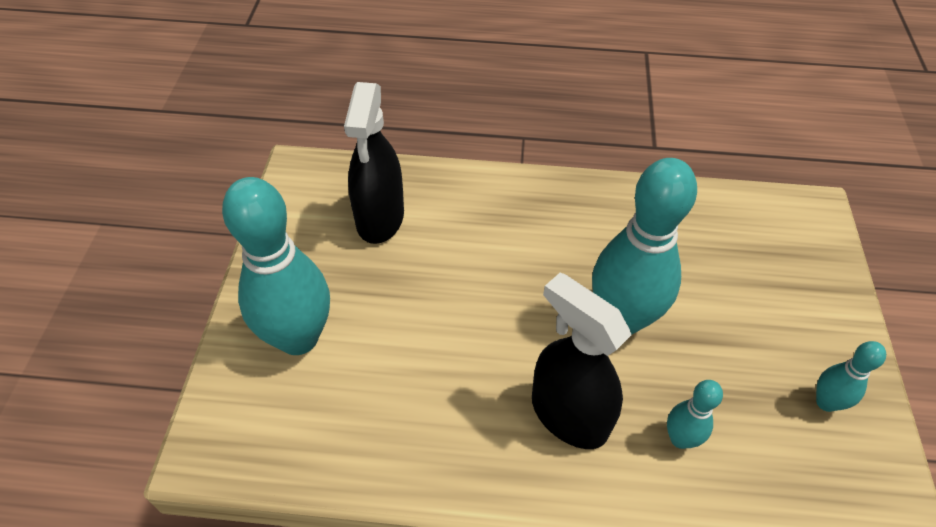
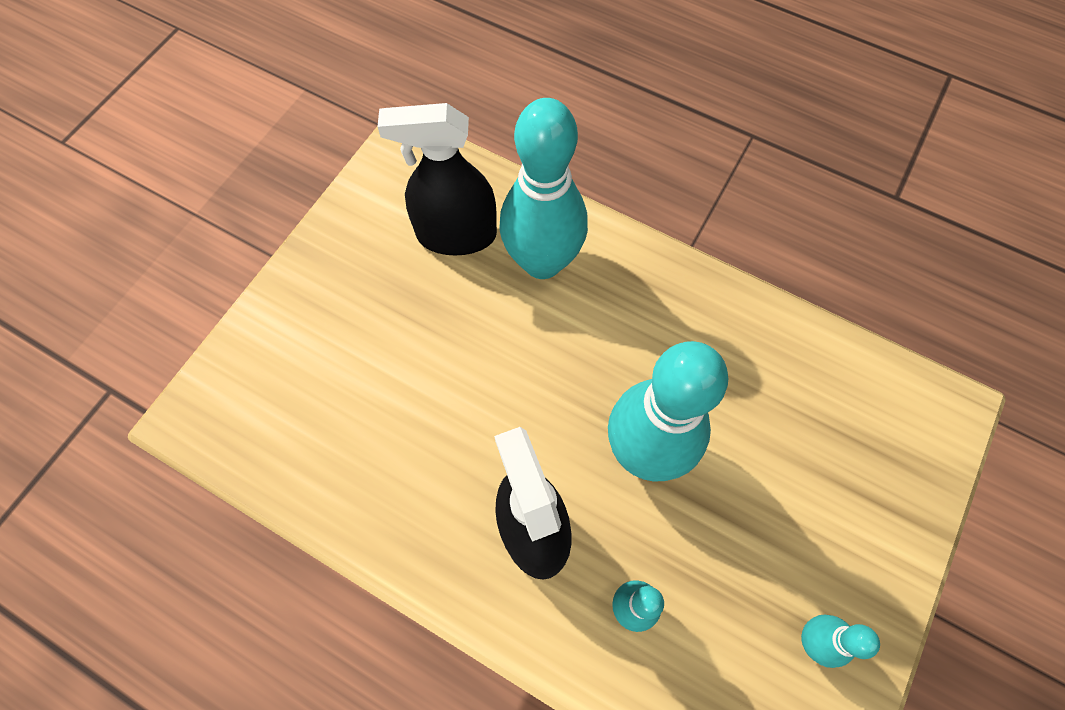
camera: 25 degrees right, 15 degrees up
turquoise bowling pin [222,177,330,355] -> turquoise bowling pin moved to [499,98,588,279]
black spray bottle [344,82,404,244] -> black spray bottle turned 60 degrees clockwise [377,103,497,256]

